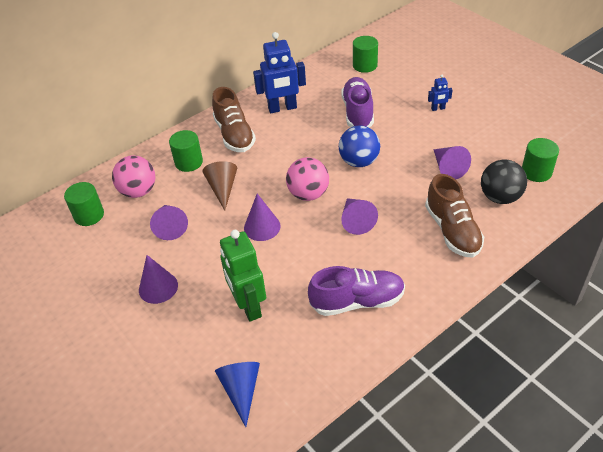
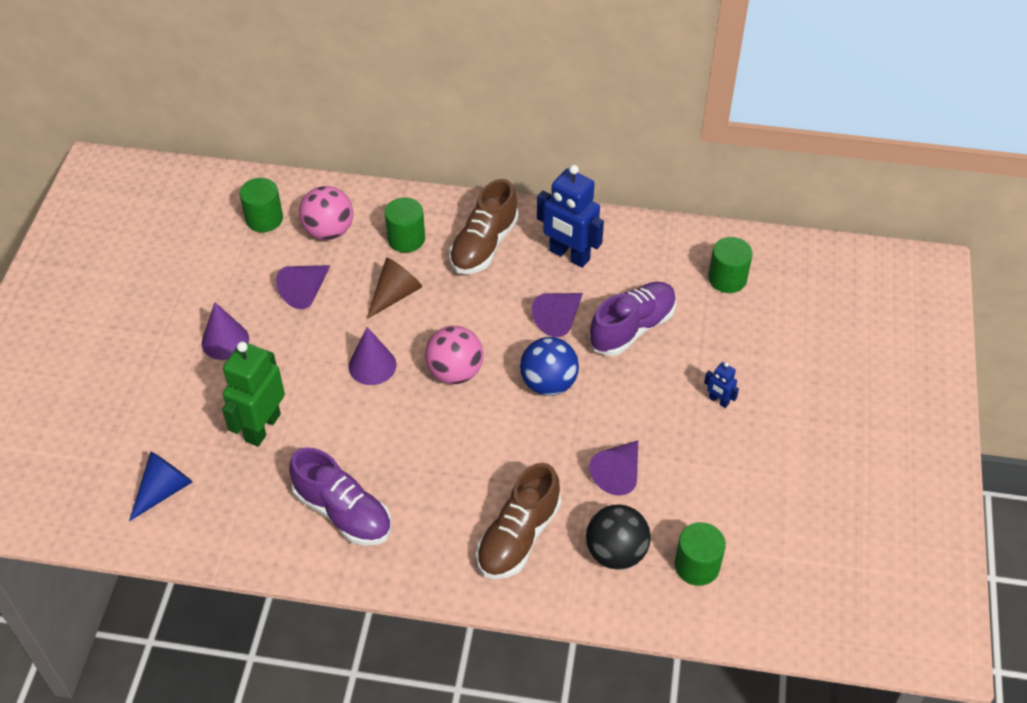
camera: 45 degrees right, 5 degrees up
purple cone [341,198,378,235] -> purple cone moved to [532,293,583,337]

